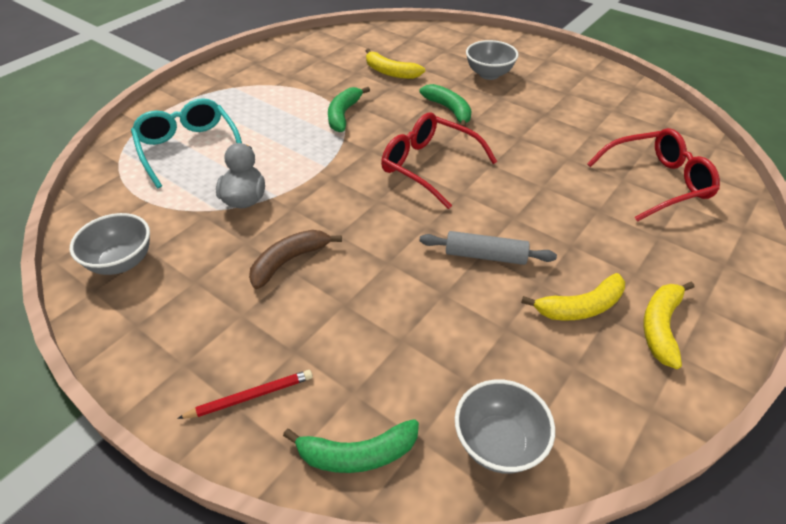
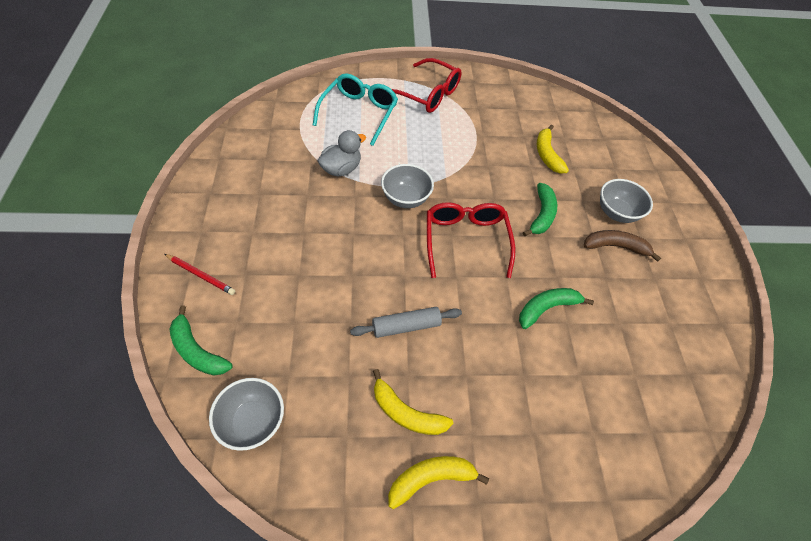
camera: 45 degrees right, 10 degrees up
grey bowl [70,213,150,275] -> grey bowl moved to [381,164,434,208]
brown banana [249,230,342,289] -> brown banana moved to [584,230,661,262]
green banana [328,87,370,132] -> green banana moved to [519,288,594,329]
grey rolling pin [419,231,557,265] -> grey rolling pin turned 75 degrees counterclockwise [350,307,462,338]
red glasses [587,128,720,222] -> red glasses moved to [392,58,462,113]

